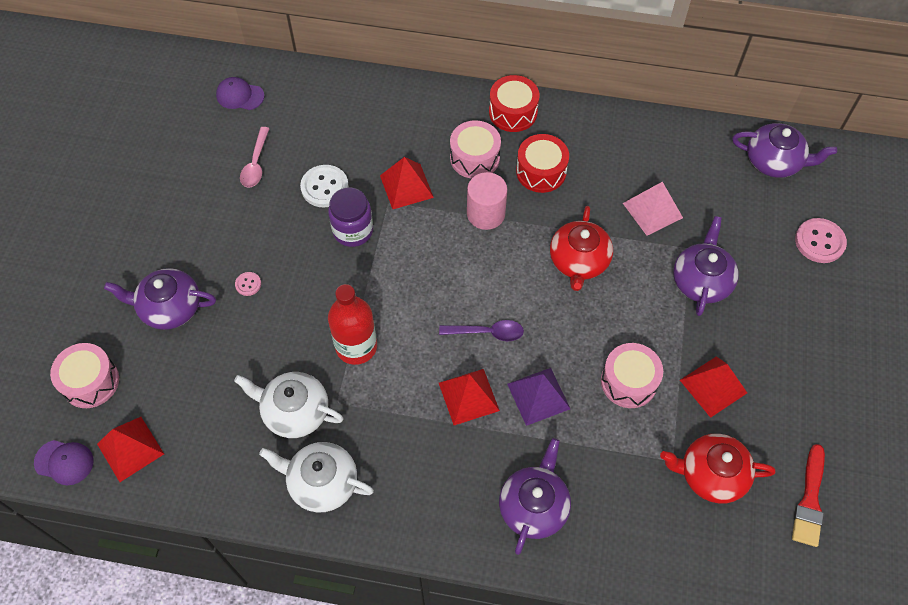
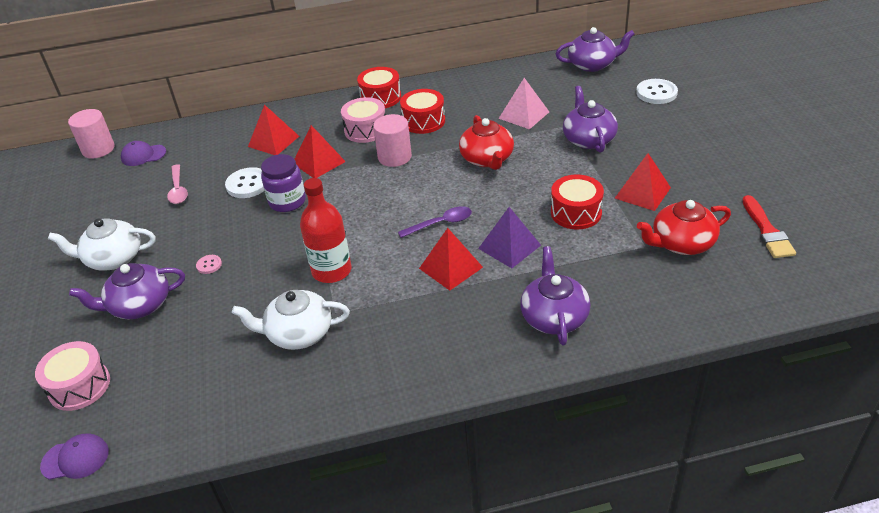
camera: 20 degrees left, 20 degrees down
red pyramid [97,417,164,482] -> red pyramid moved to [248,105,299,155]
white teapot [259,442,374,513] -> white teapot moved to [48,218,156,271]
pink drum [601,343,663,408] -> red drum [551,174,604,229]
pink button [795,218,847,263] -> white button [636,79,678,104]
none -> pink cylinder [68,109,115,158]

